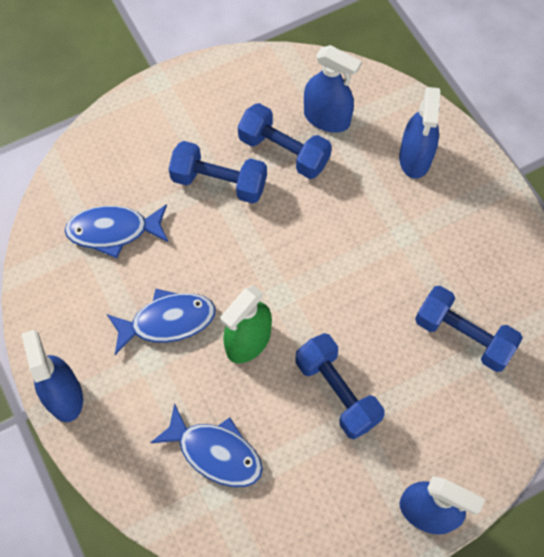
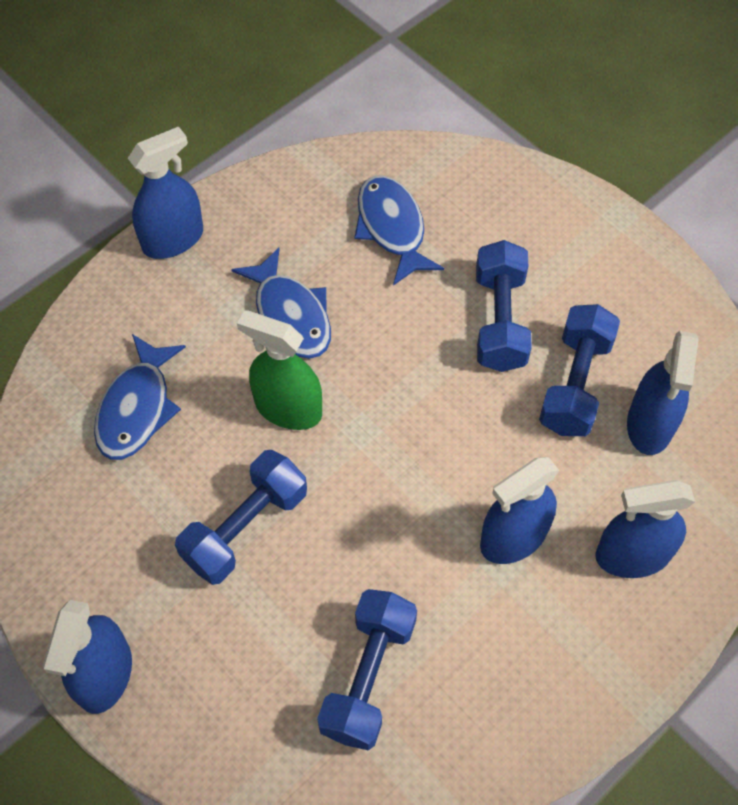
camera: 75 degrees right, 5 degrees down
none -> blue spray bottle [480,457,560,564]

